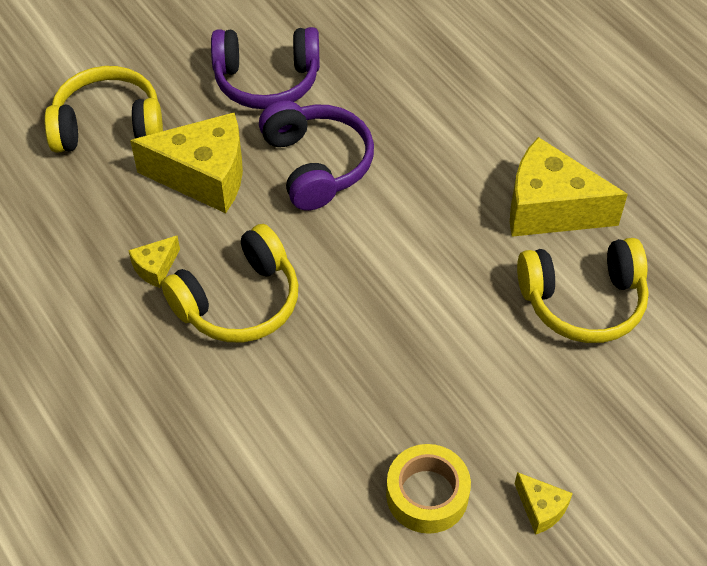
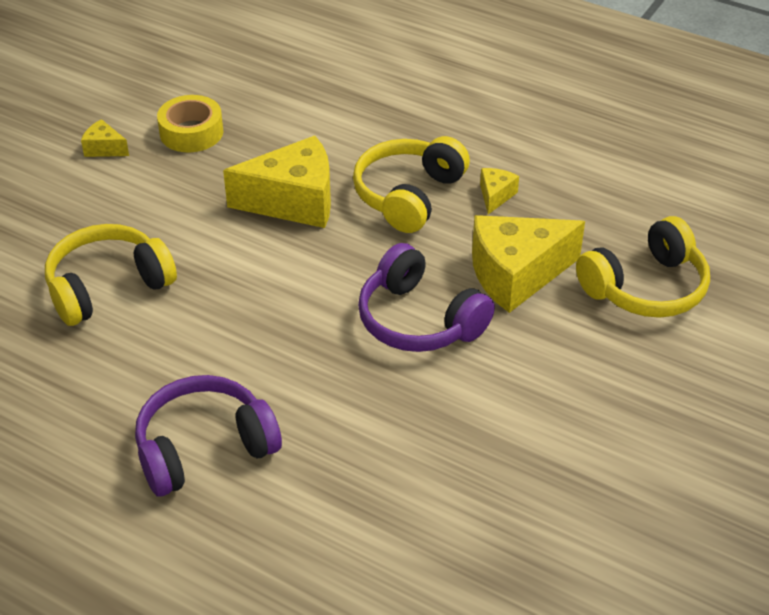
camera: 155 degrees right, 10 degrees down
purple headphones [211,27,320,109] -> purple headphones moved to [135,375,282,497]
yellow cheese [510,137,628,237] -> yellow cheese moved to [223,136,331,228]

